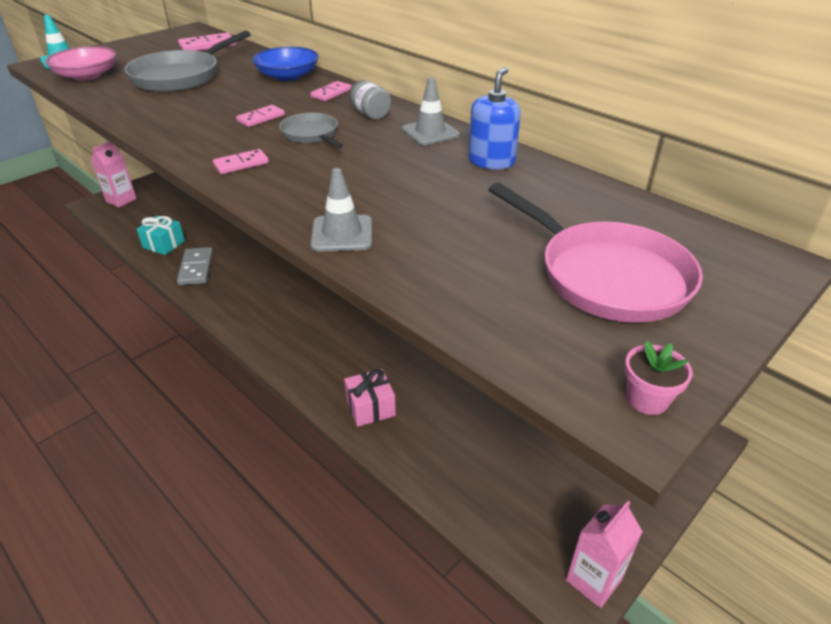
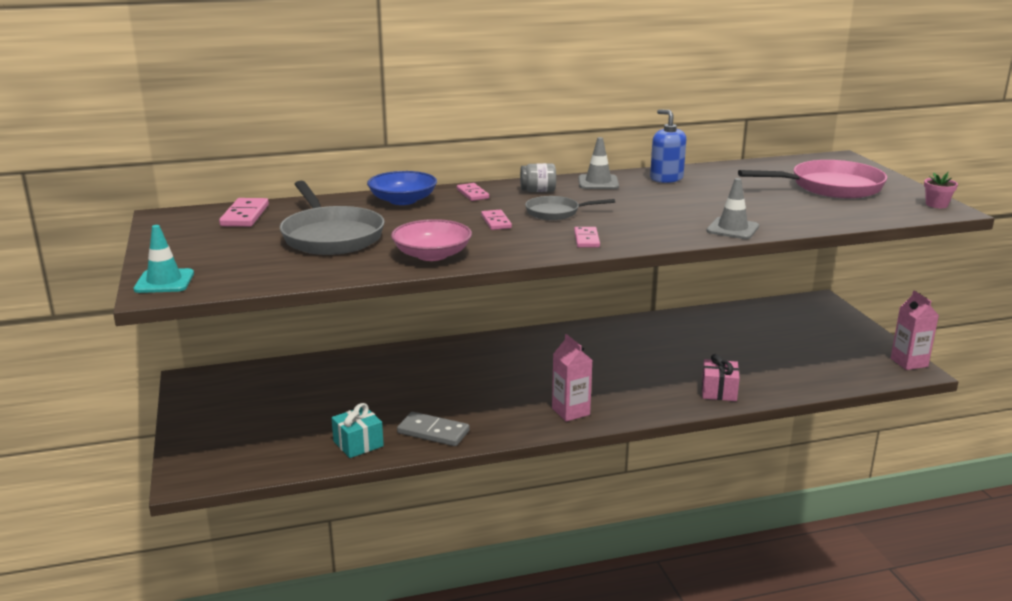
camera: 60 degrees left, 15 degrees down
pink bowl [45,46,116,81] -> pink bowl moved to [391,219,472,261]
pink carton [91,142,137,208] -> pink carton moved to [552,334,592,422]

